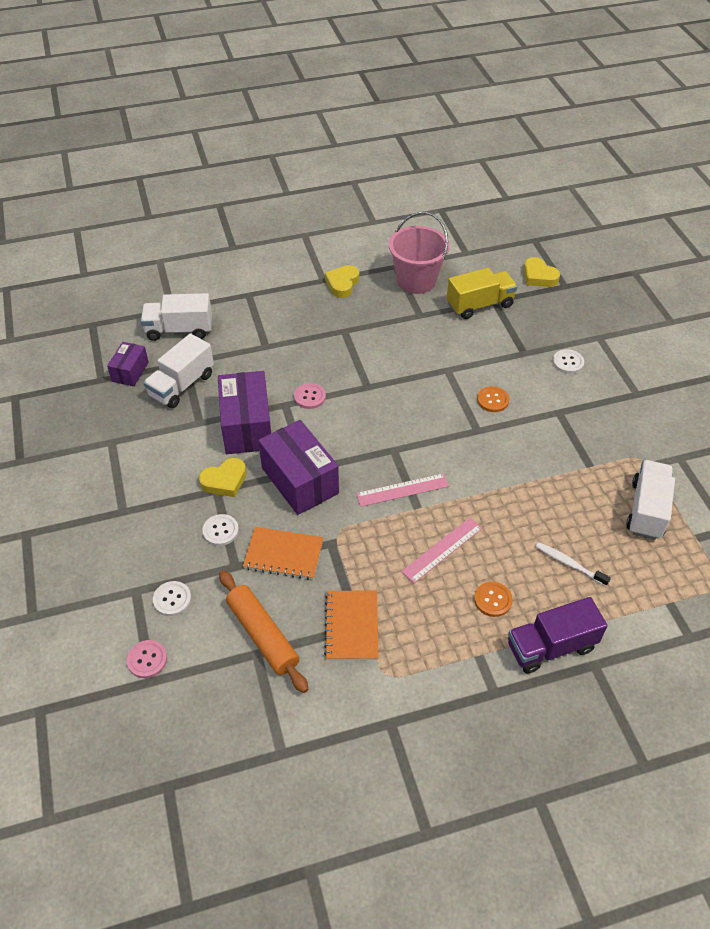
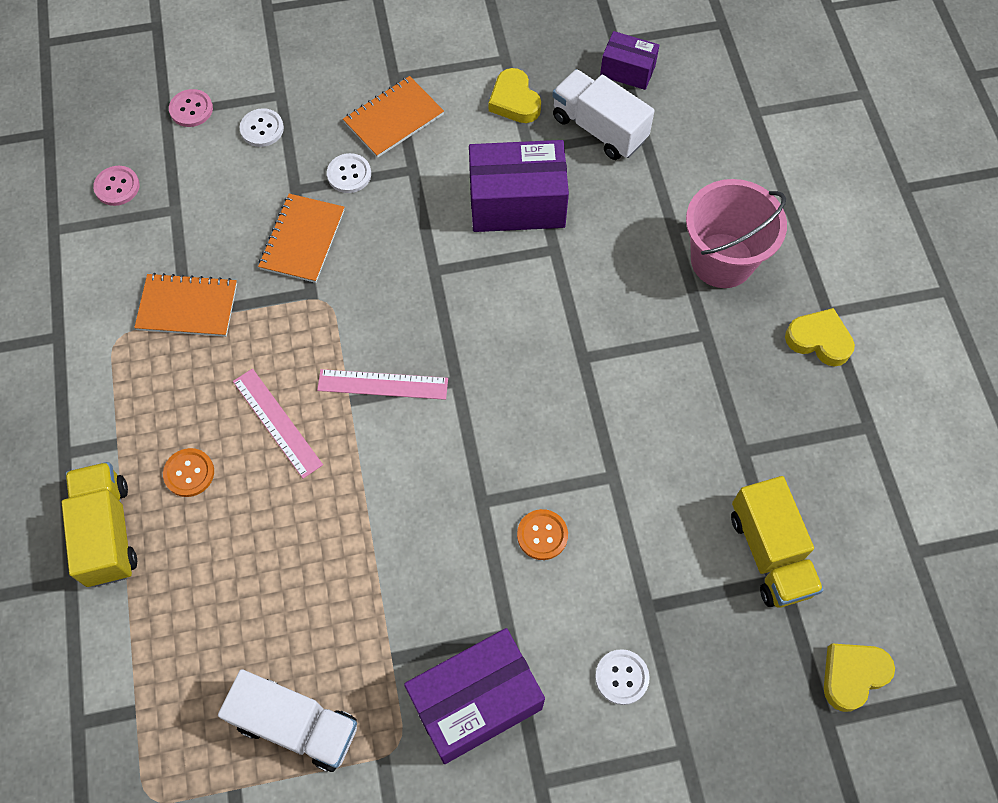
camera: 95 degrees right, 15 degrees up
white truck [141,293,212,341] -> none
yellow heart [199,458,247,497] -> yellow heart moved to [489,68,541,123]
orange rolling pin [219,570,309,693] -> none
purple box [258,420,339,515] -> purple box moved to [404,628,545,764]
pink button [294,383,326,409] -> pink button moved to [93,166,140,206]
pink ruler [356,473,449,507] -> pink ruler turned 75 degrees counterclockwise [317,369,448,400]
pink bucket [389,212,449,294] -> pink bucket moved to [686,179,787,288]
purple truck [508,597,608,673] -> yellow truck [61,462,137,587]
white toothbrush [536,542,611,586] -> none
none -> orange notebook [343,76,444,158]

